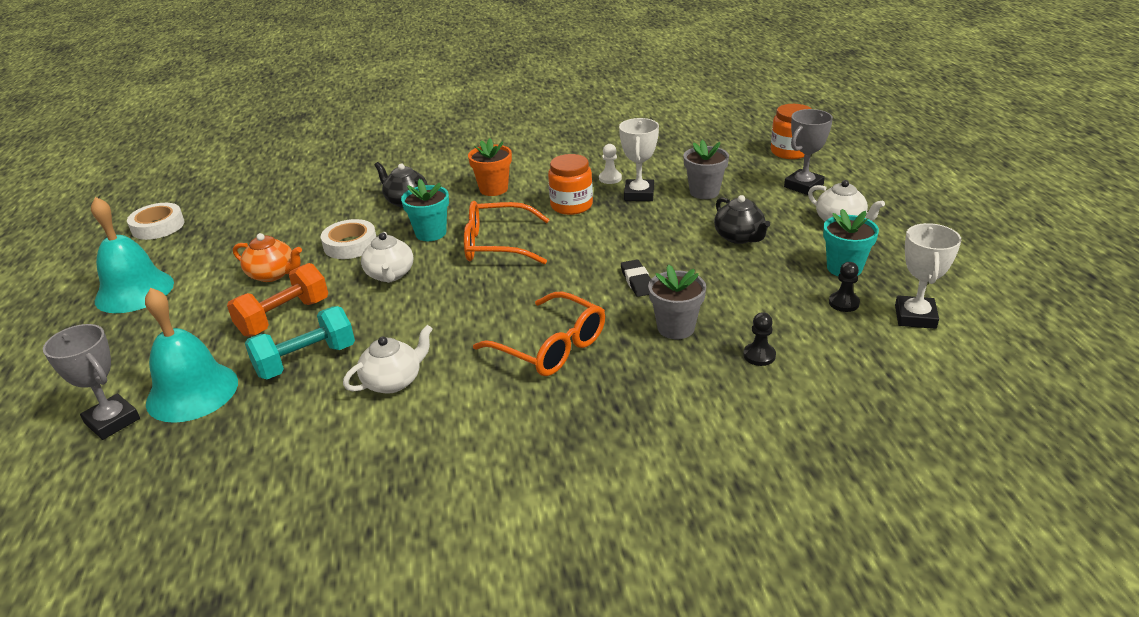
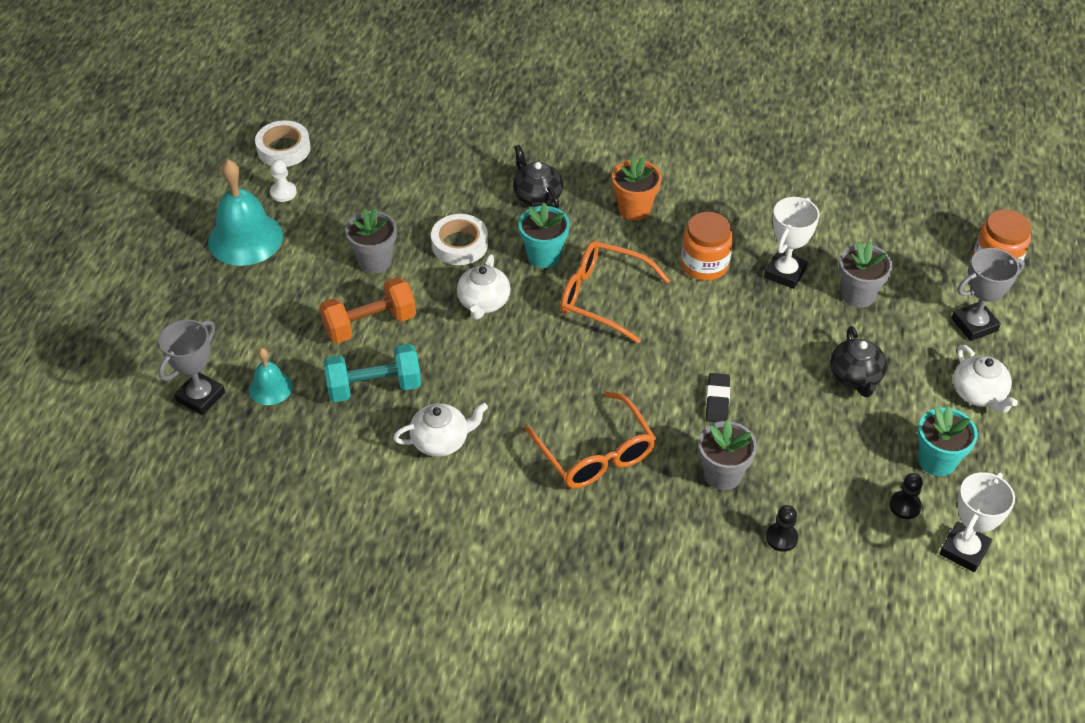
camera: 20 degrees right, 15 degrees up
grey trophy [43,324,140,440] -> grey trophy turned 60 degrees clockwise [158,319,225,415]
turquoise bell [145,288,238,423] -> turquoise bell [249,348,292,405], size x0.53
orange teapot [233,233,302,282] -> grey flower pot [345,208,397,273]
white pawn [599,144,622,184] -> white pawn moved to [270,159,297,202]

